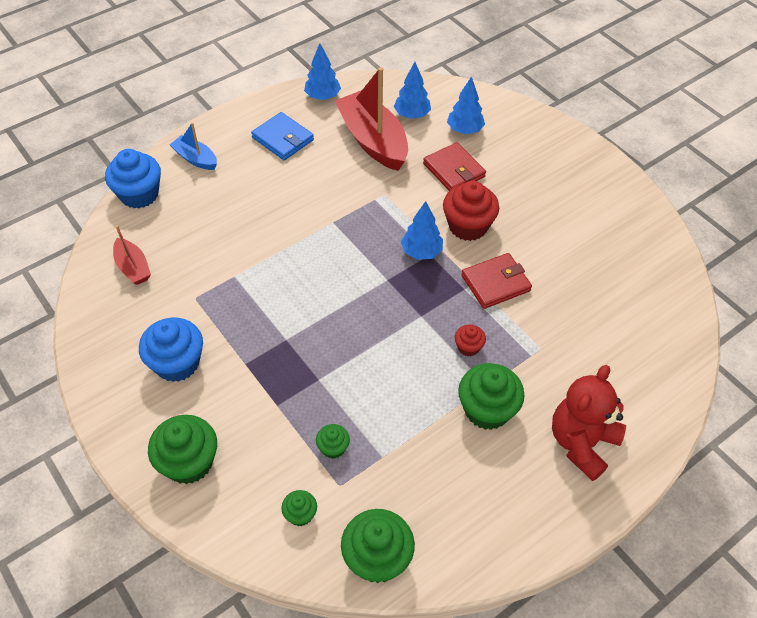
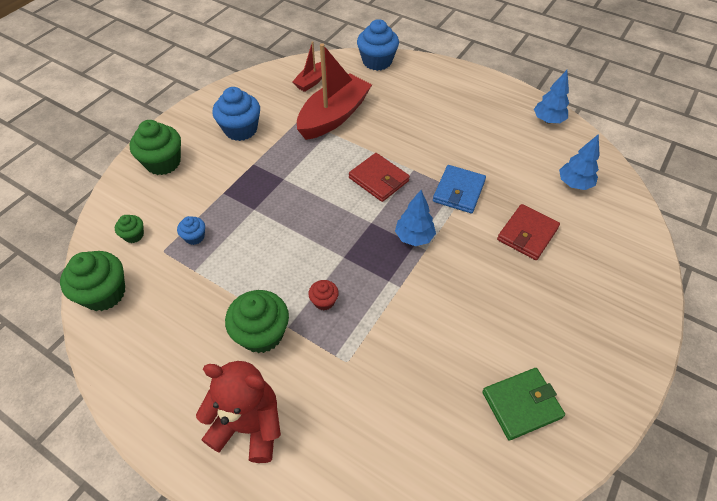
camera: 70 degrees right, 0 degrees up
blue boat [170,122,217,170] -> none
blue wallet [251,112,314,160] -> blue wallet moved to [433,165,486,213]
green cupcake [316,424,350,459] -> blue cupcake [177,216,205,245]
red boat [335,67,408,171] -> red boat moved to [297,43,372,140]
red cupcake [443,181,499,241] -> none
blue tree [447,77,485,134] -> none
red wallet [461,253,532,309] -> red wallet moved to [349,153,410,202]
none -> green wallet [482,368,565,440]

